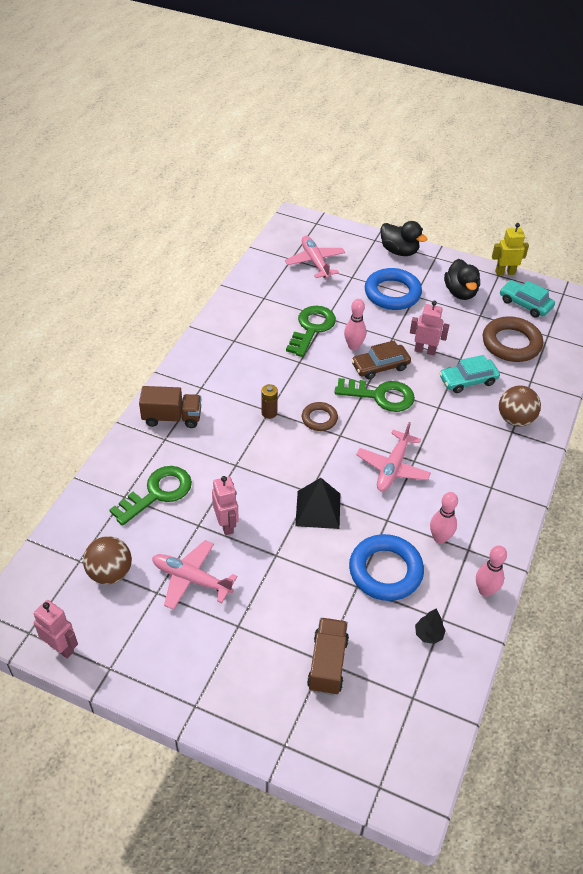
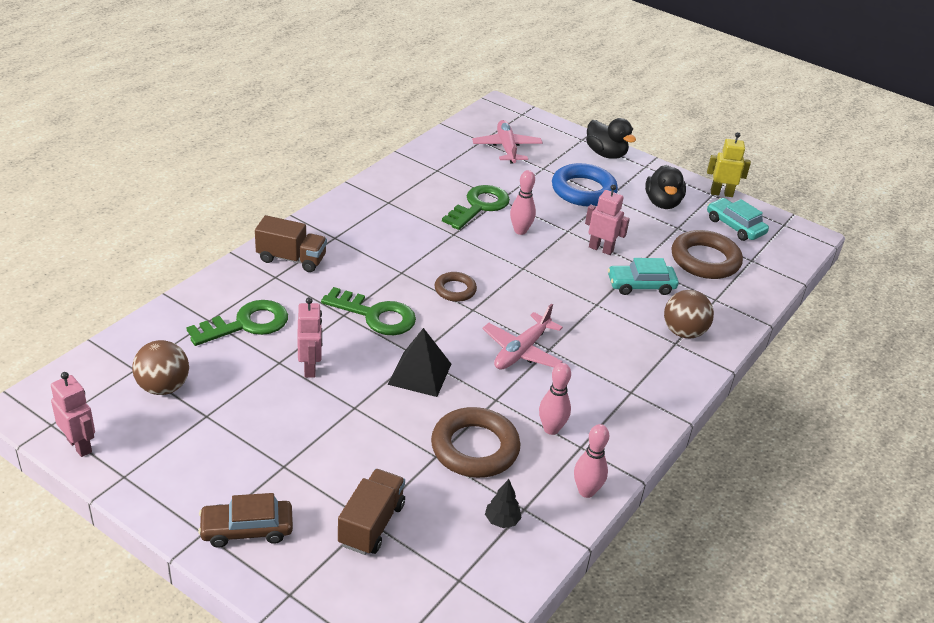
camera: 10 degrees right, 10 degrees down
pink plane [152,540,238,610] -> none
brown battery [261,384,278,419] -> none
green key [335,378,415,412] -> green key moved to [321,287,416,335]
blue ring [349,534,424,601] -> brown ring [431,407,520,478]
brown car [351,341,411,379] -> brown car moved to [198,493,293,548]

